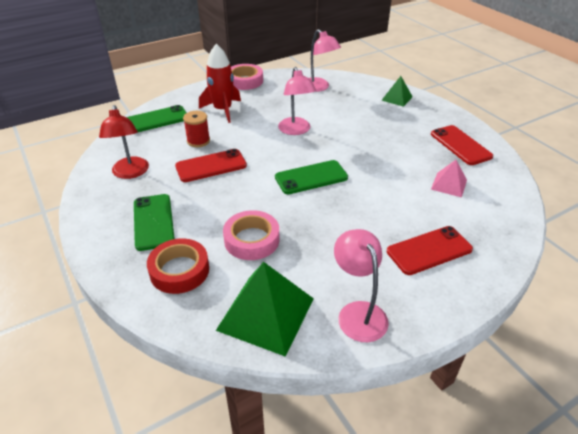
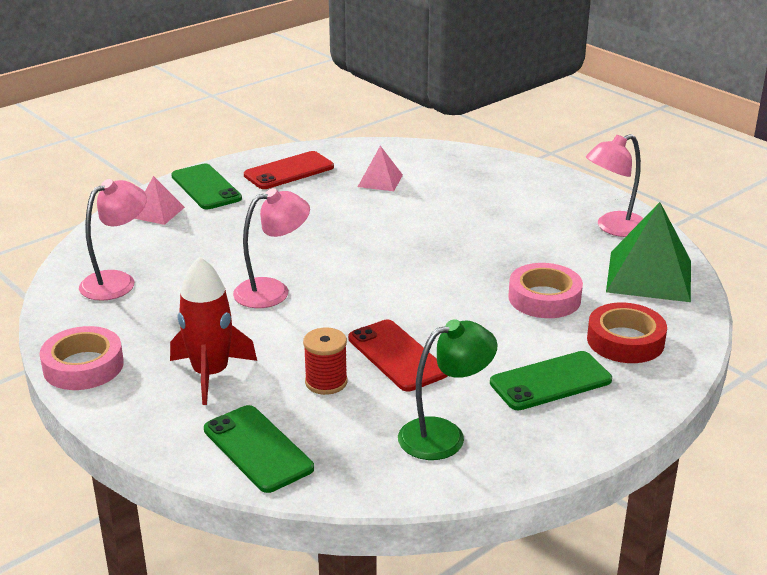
camera: 100 degrees left, 10 degrees down
red lamp [99,105,149,179] -> green lamp [398,319,497,460]
green phone [275,160,348,194] -> green phone moved to [171,164,242,209]
green pyramid [381,76,413,107] -> pink pyramid [135,176,185,225]
red phone [387,226,473,275] -> none

